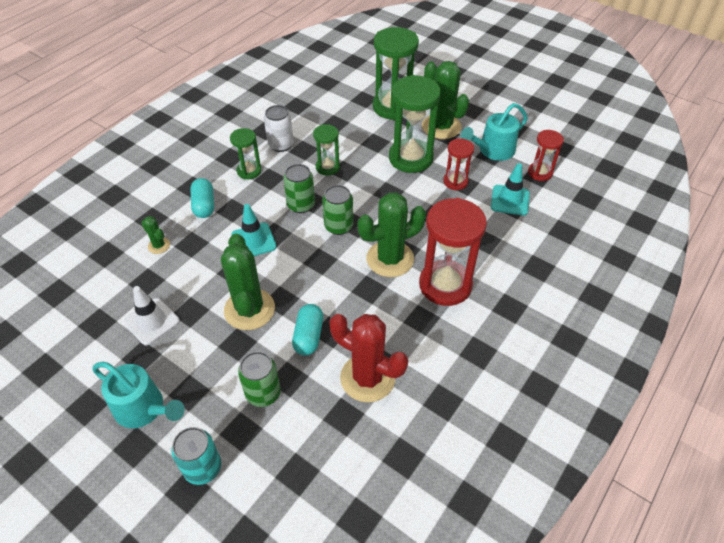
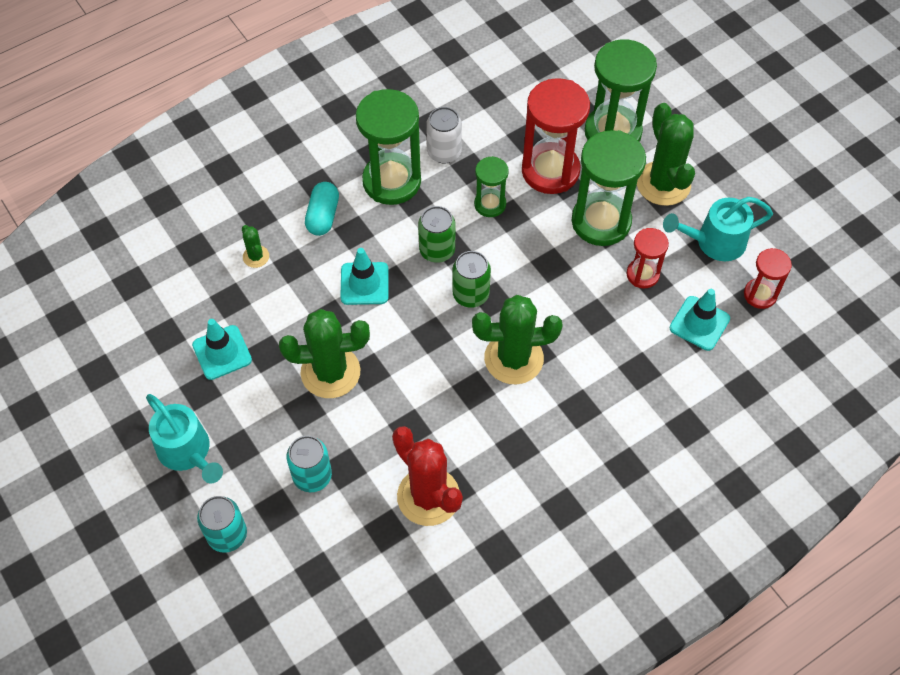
camera: 20 degrees right, 10 degrees up
white traffic cone [124,286,180,345] -> turquoise traffic cone [192,319,252,380]
green cactus [221,233,275,330] -> green cactus turned 75 degrees clockwise [279,309,370,398]
green hourglass [230,128,261,180] -> green hourglass [356,89,421,205], size x1.85
green can [238,351,281,407] -> turquoise can [287,436,332,492]
turquoise capsule [292,304,323,356] -> none
red hourglass [419,198,487,306] -> red hourglass moved to [522,78,590,194]

